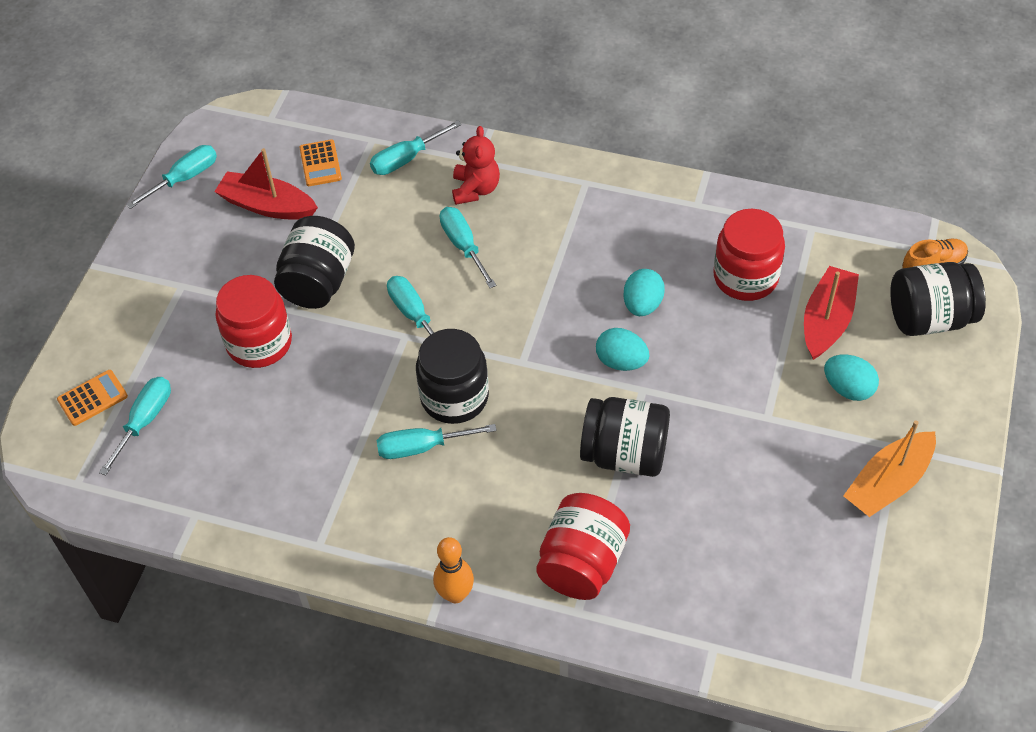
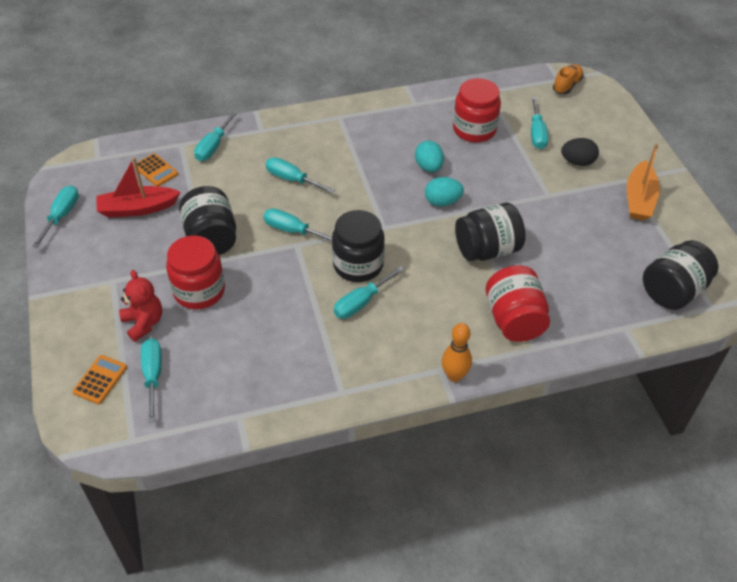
camera: 35 degrees left, 5 degrees down
red teddy bear [452,126,500,205] -> red teddy bear moved to [119,270,162,342]
red boat [804,266,859,360] -> turquoise screwdriver [531,97,548,149]
turquoise egg [824,355,879,401] -> black egg [561,138,599,166]
black jar [890,262,986,336] -> black jar moved to [643,240,718,310]

